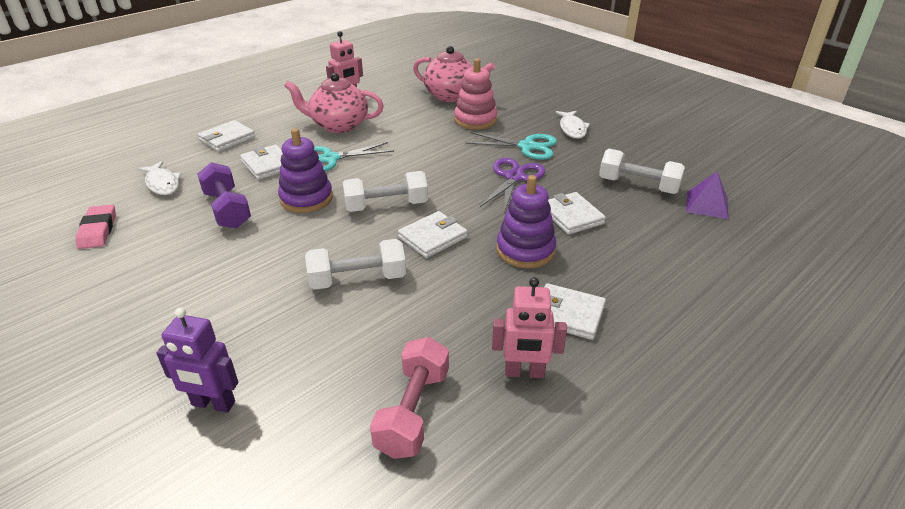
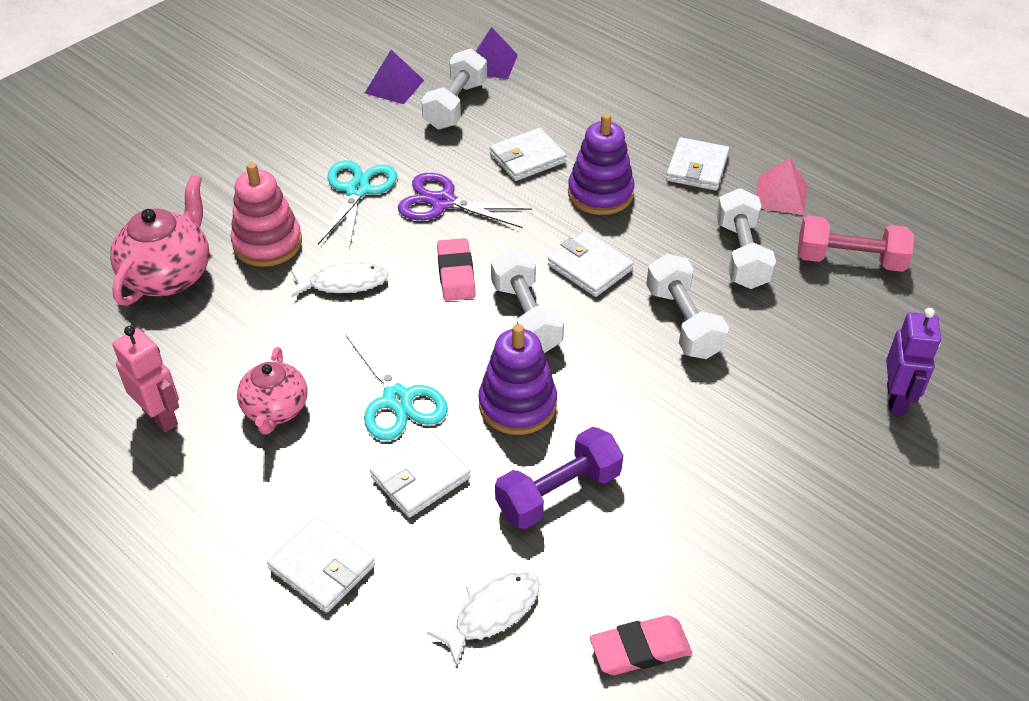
camera: 95 degrees left, 10 degrees up
pink teapot [284,73,384,133] -> pink teapot [237,347,307,435], size x0.66
pink robot [492,277,567,378] -> pink pyramid [756,158,807,215]
white fish [556,111,590,139] -> white fish moved to [291,259,389,297]
none -> purple pyramid [365,50,424,104]
none -> pink eraser [437,238,476,301]
none -> white dumbbell [716,188,776,289]

